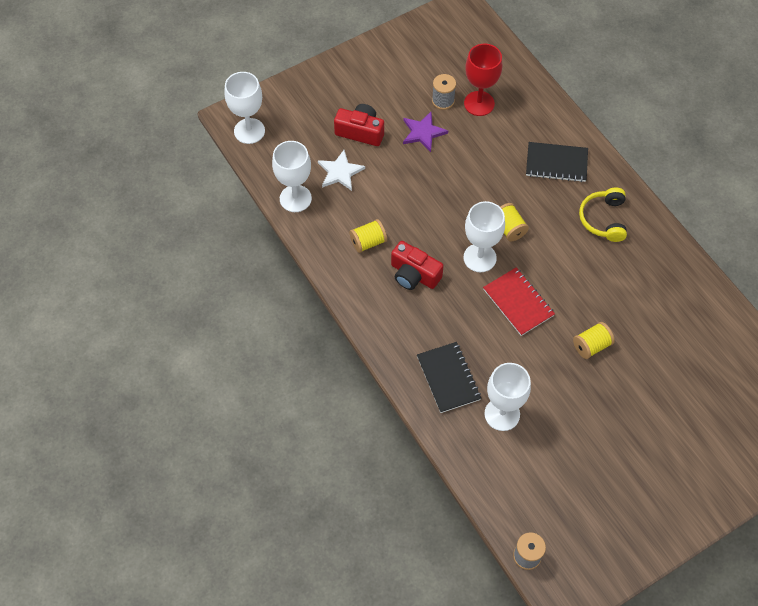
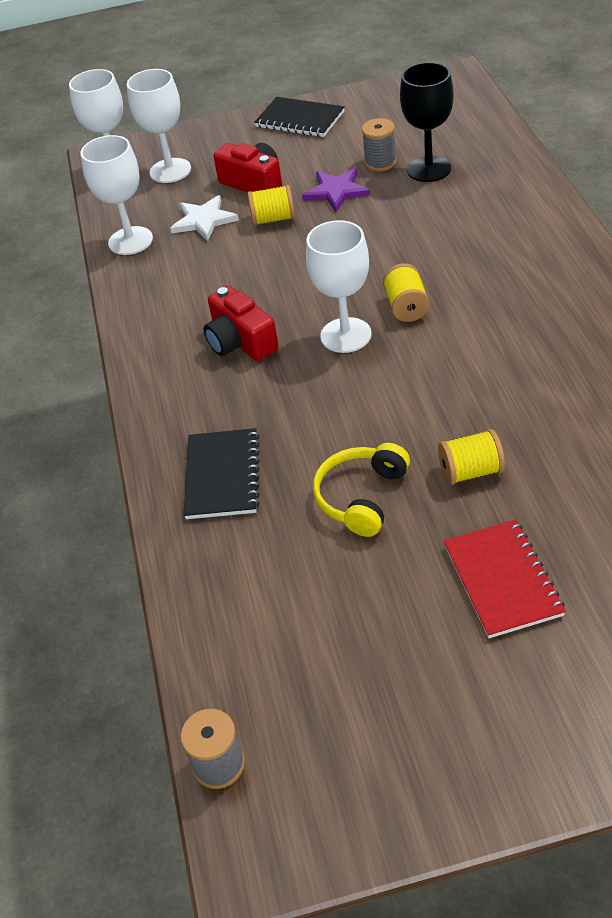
camera: 25 degrees right, 15 degrees down
yellow spool [350,219,387,253] -> yellow spool moved to [248,185,295,226]
red goblet [464,44,503,116] -> black goblet [400,62,454,182]
red notebook [483,267,555,336] -> red notebook moved to [444,519,566,638]
white goblet [485,363,531,431] -> white goblet moved to [127,69,191,183]
black notebook [526,142,588,182] -> black notebook moved to [254,97,345,137]
yellow headphones [579,187,627,242] -> yellow headphones moved to [313,443,410,537]

